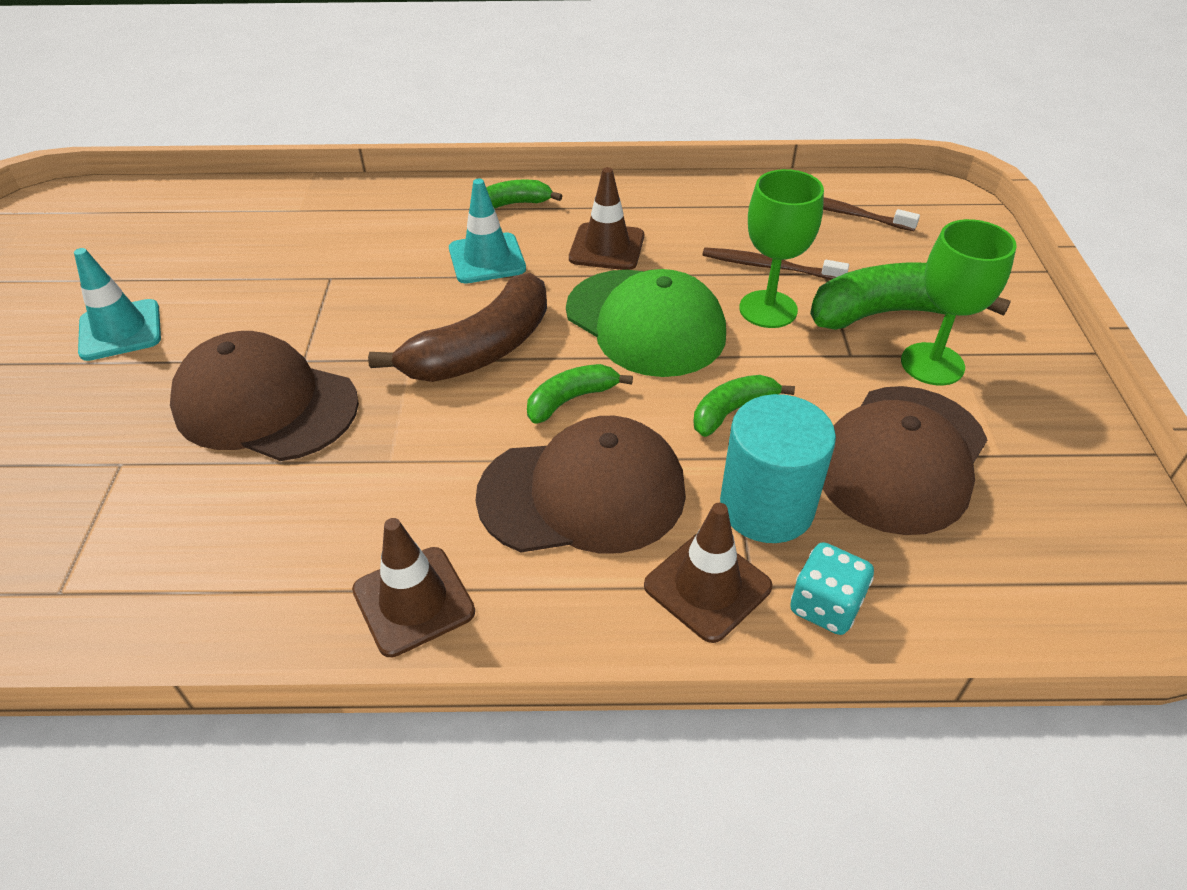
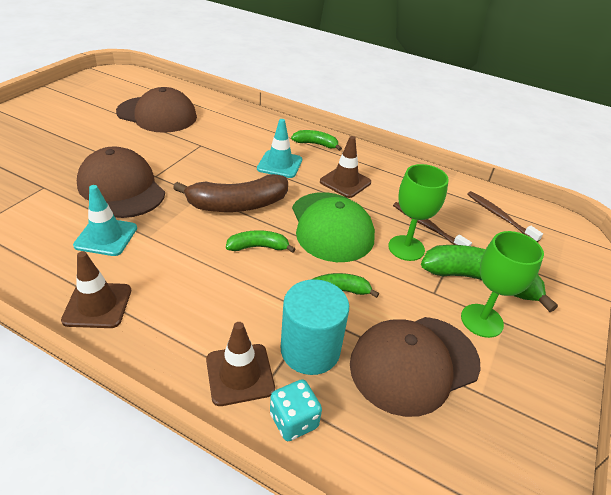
camera: 25 degrees right, 5 degrees down
turquoise traffic cone [74,248,161,361] -> turquoise traffic cone moved to [73,185,137,256]
brown cap [475,416,686,554] -> brown cap moved to [116,87,197,133]

